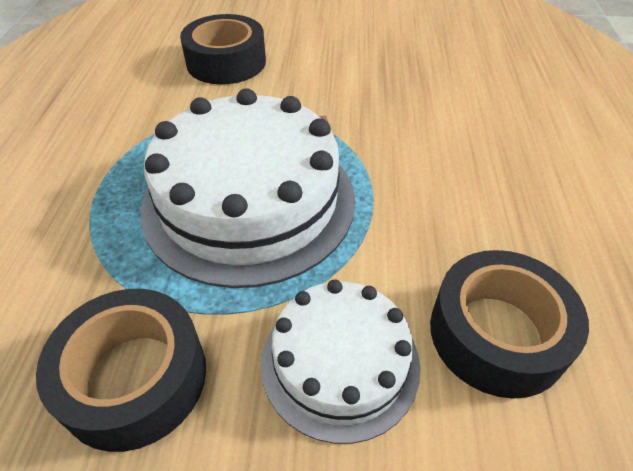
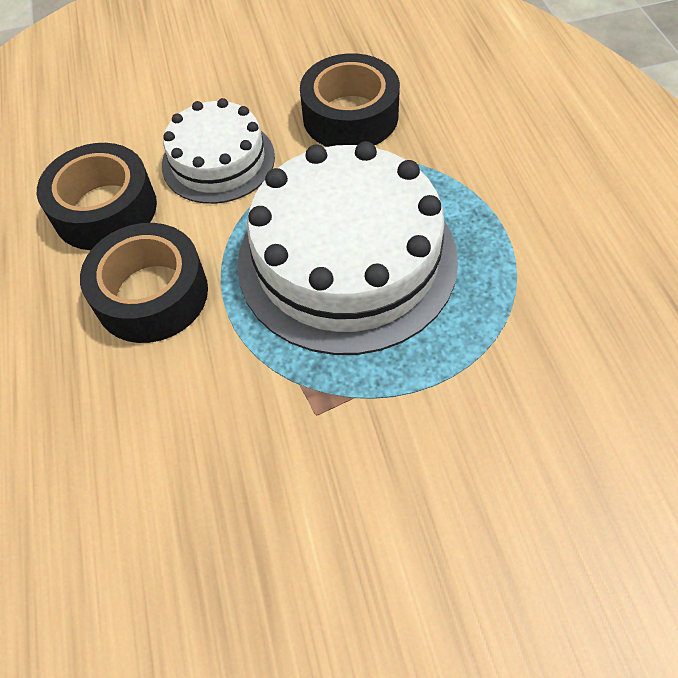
camera: 165 degrees right, 10 degrees up
black tape [180,14,266,84] -> black tape moved to [80,223,208,343]

